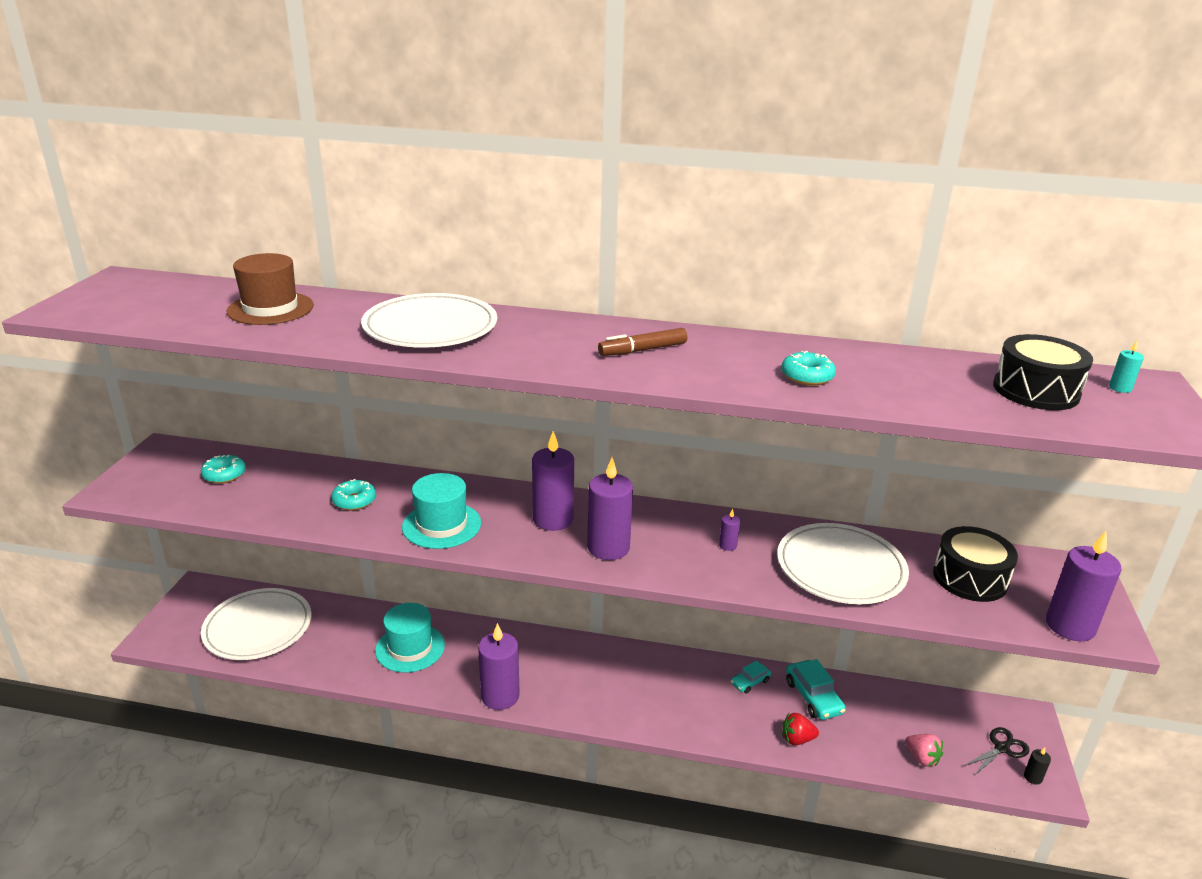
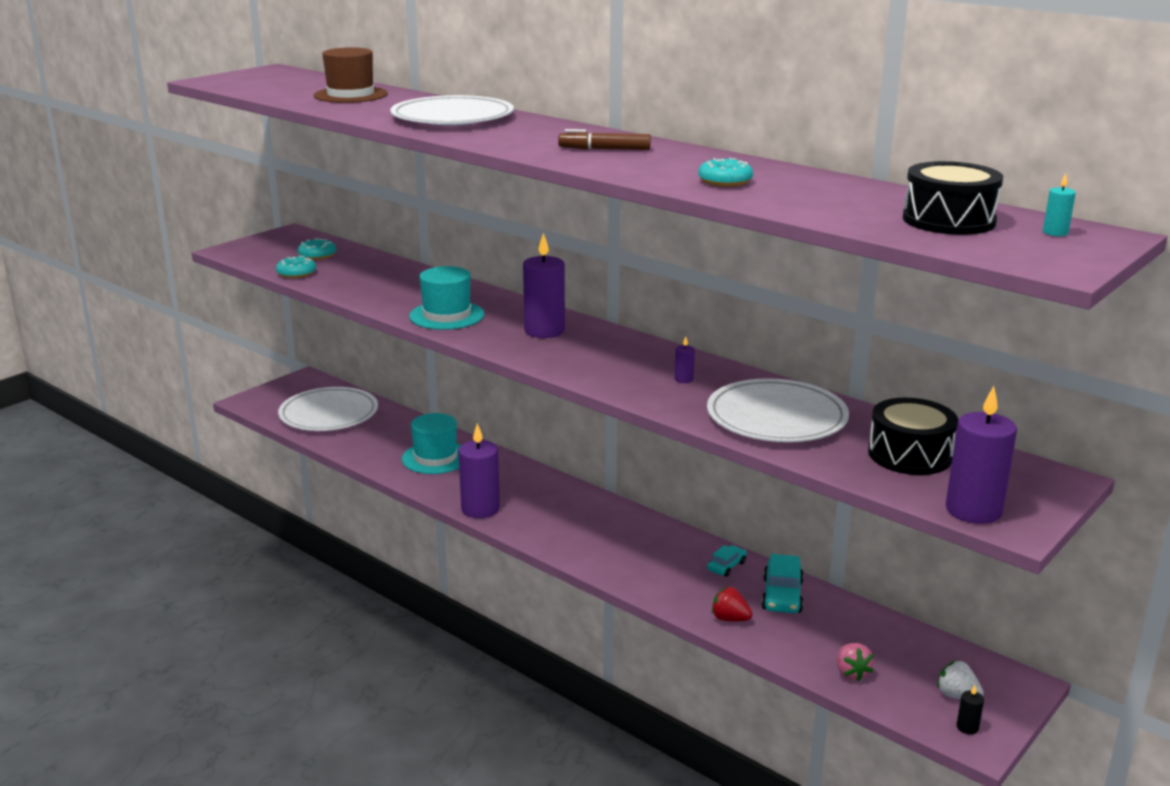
camera: 30 degrees right, 5 degrees down
turquoise donut [331,479,376,510] -> turquoise donut moved to [276,256,316,278]
purple candle [587,458,633,560] -> none
turquoise car [731,660,771,694] -> turquoise car turned 135 degrees clockwise [707,545,747,577]
black scissors [964,727,1030,776] -> white strawberry [937,660,984,699]

